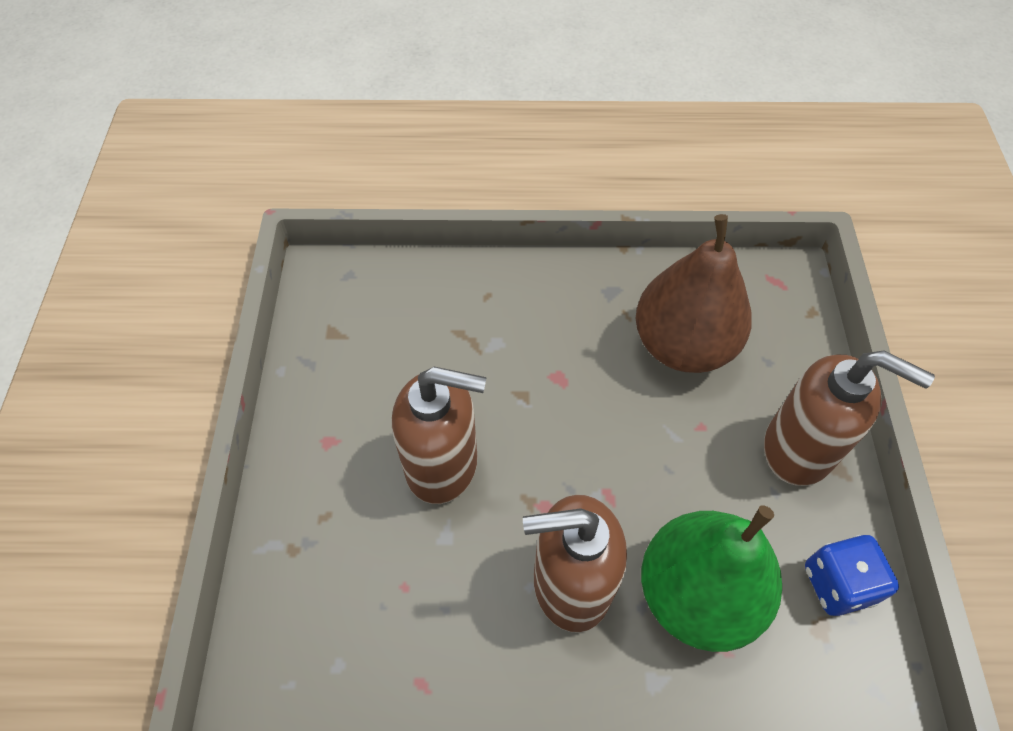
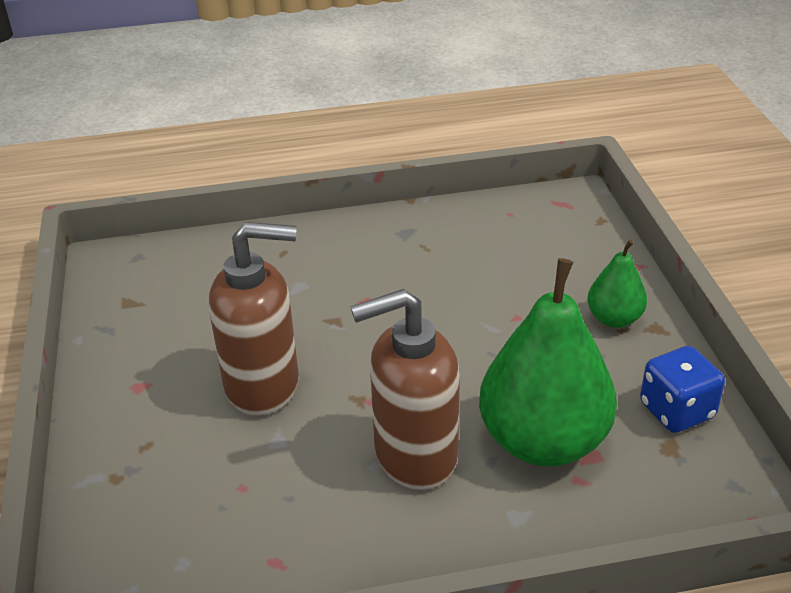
camera: 10 degrees left, 20 degrees down
brown pear [636,214,752,373] -> none
brown soap dispenser [764,350,935,486] -> green pear [587,240,647,328]

